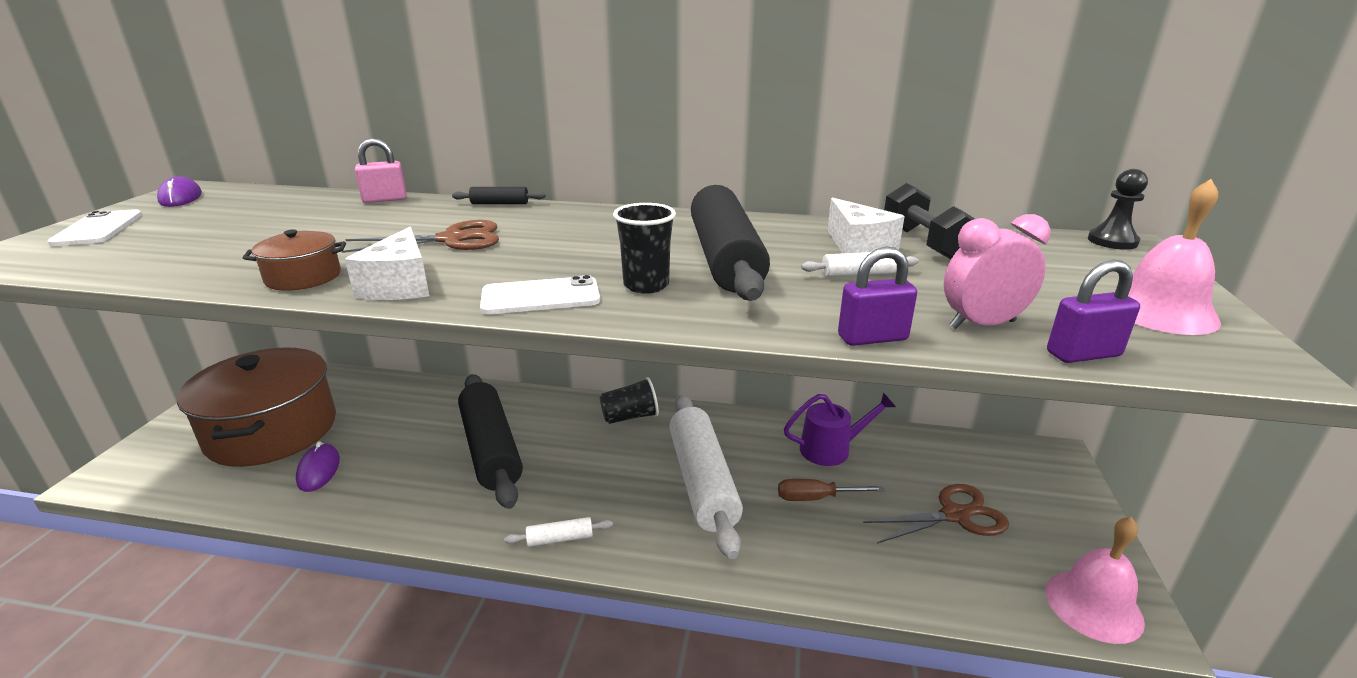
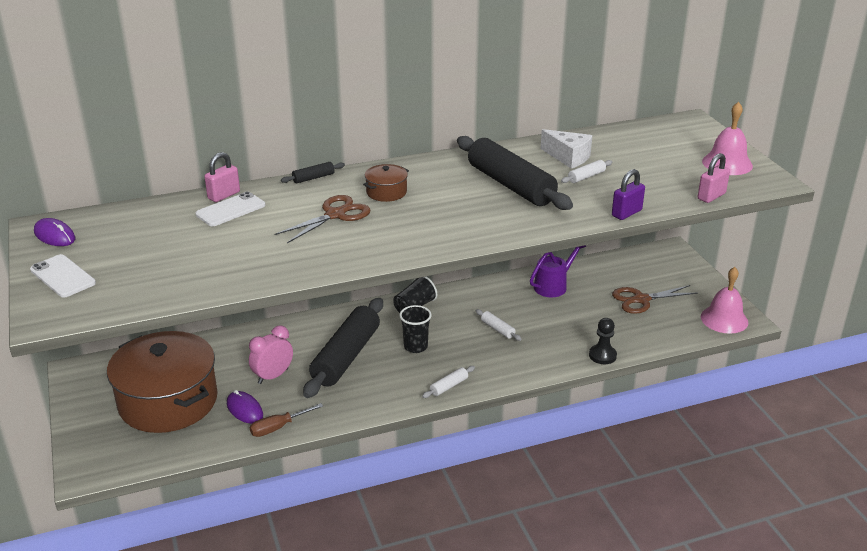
camera: 30 degrees left, 5 degrees up
brown pot [243,230,346,291] -> brown pot moved to [363,164,409,202]
white cheese [345,227,429,300] -> none
black rolling pin [458,374,523,509] -> black rolling pin turned 75 degrees clockwise [303,298,383,398]
white phone [480,275,600,314] -> white phone moved to [195,192,266,226]
black cup [613,203,676,294] -> black cup moved to [399,305,432,353]
white rolling pin [669,395,743,559] -> white rolling pin [476,309,521,341], size x0.40
brown screwdriver [778,479,885,501] -> brown screwdriver moved to [250,403,323,437]
brown scissors [863,484,1009,544] -> brown scissors turned 150 degrees counterclockwise [612,285,698,314]
black dumbbell [884,183,975,259] -> none
pink clock [944,214,1051,329] -> pink clock moved to [249,325,293,384]
purple padlock [1047,259,1140,363] -> pink padlock [697,153,730,203]
black pawn [1088,169,1148,250] -> black pawn moved to [589,318,617,364]

